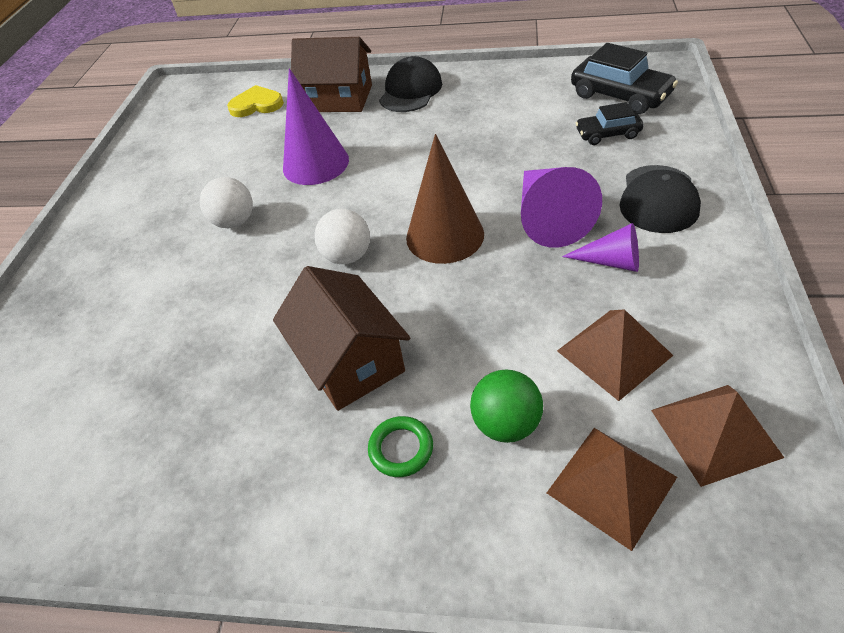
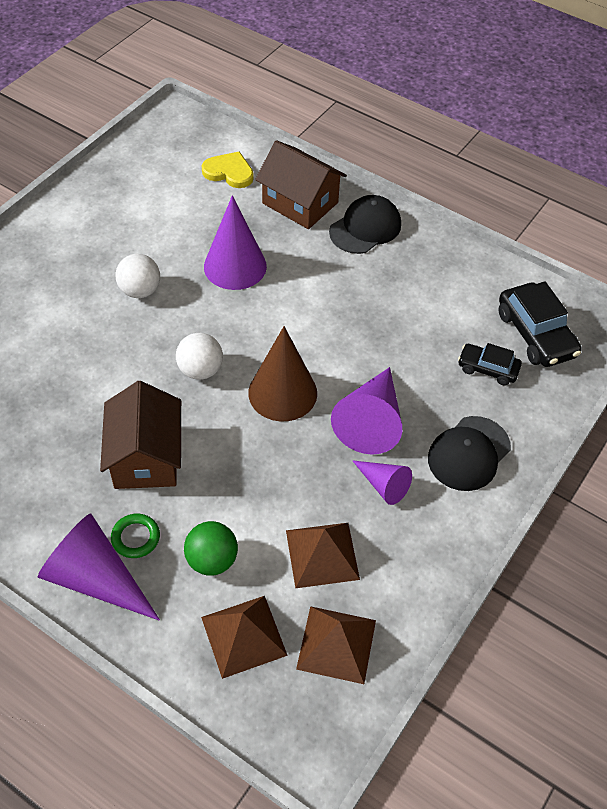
camera: 20 degrees right, 5 degrees up
none -> purple cone [38,514,160,621]

